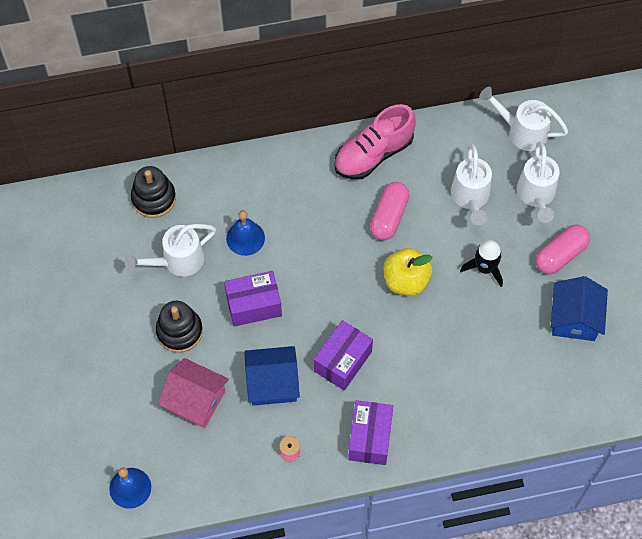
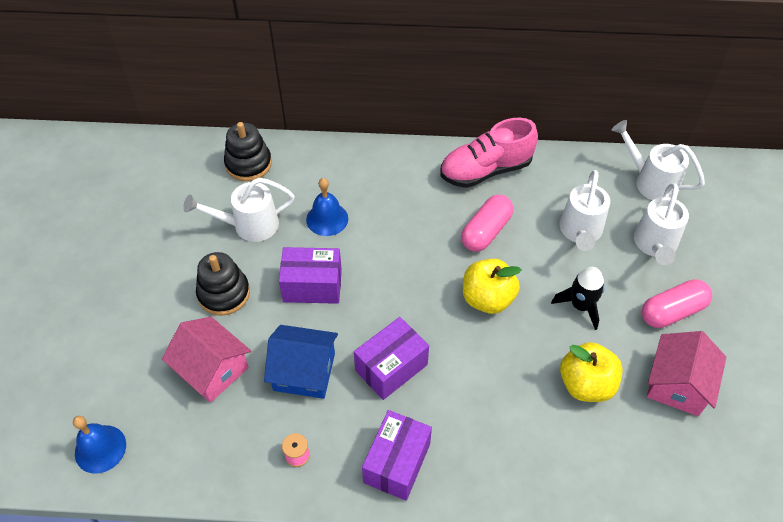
camera: 15 degrees right, 10 degrees down
blue house [551,276,608,341] -> pink house [647,331,726,416]
none -> yellow apple [560,342,623,402]

